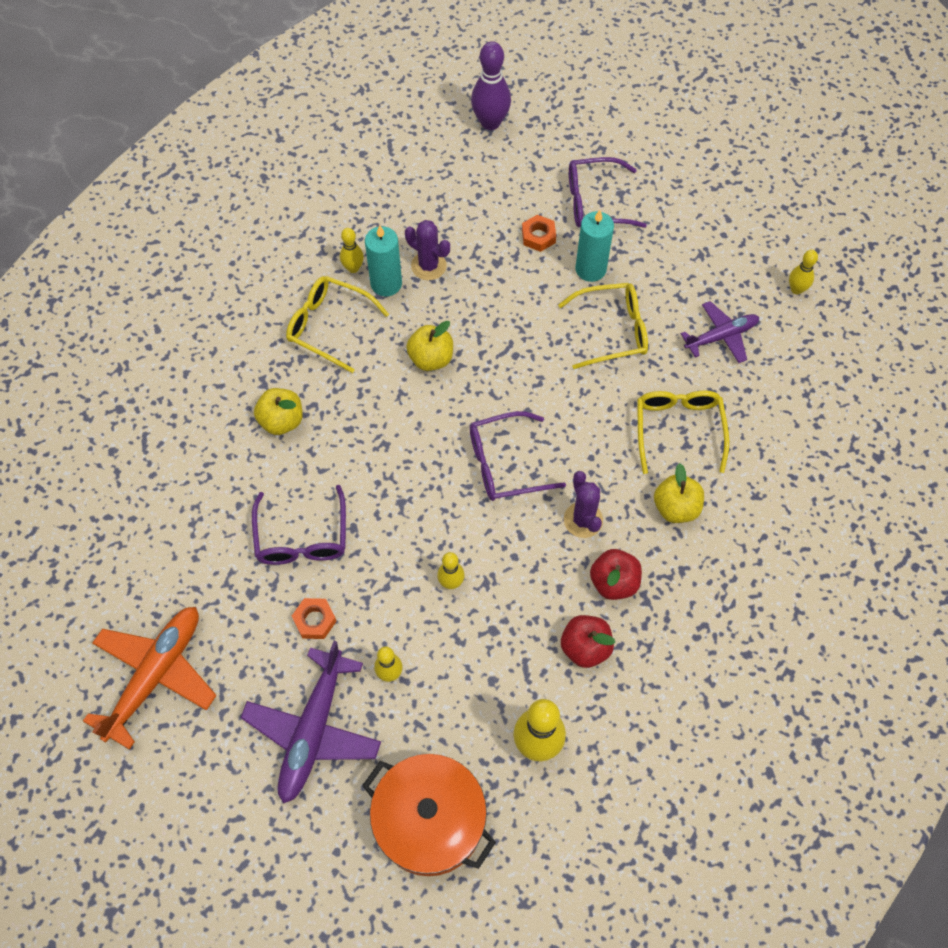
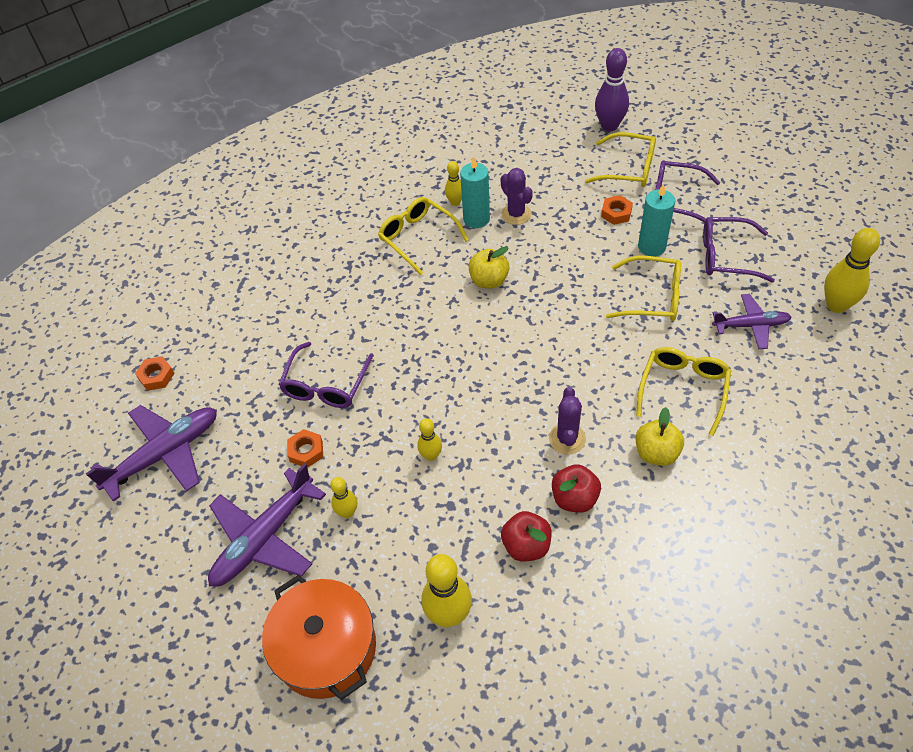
camera: 25 degrees right, 10 degrees down
orange plane [83,607,217,750] -> purple plane [86,405,217,502]
yellow apple [254,388,303,435] -> none
purple glasses [470,411,566,501] -> purple glasses moved to [703,217,775,282]
yellow bowling pin [789,250,818,295] -> yellow bowling pin [824,228,880,313], size x1.78
none -> orange nut [135,357,175,391]
none -> yellow glasses [585,132,656,187]

